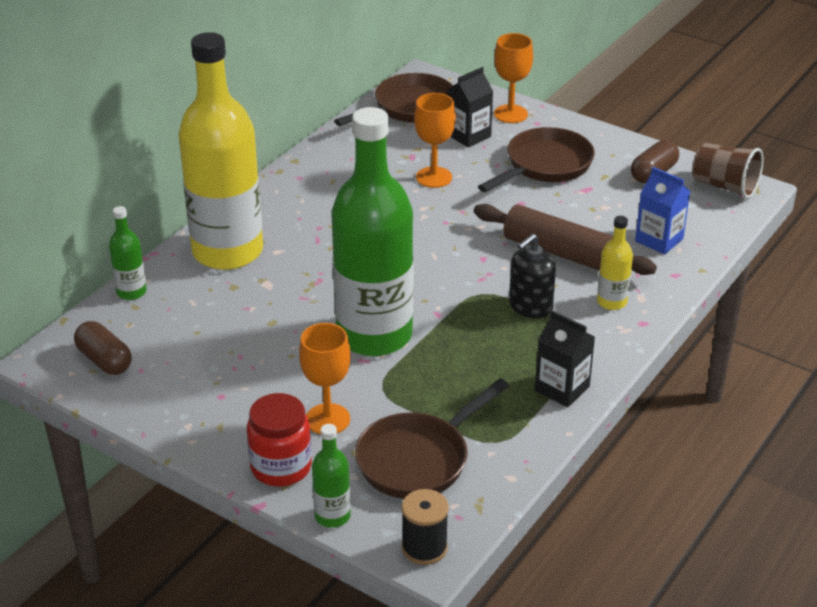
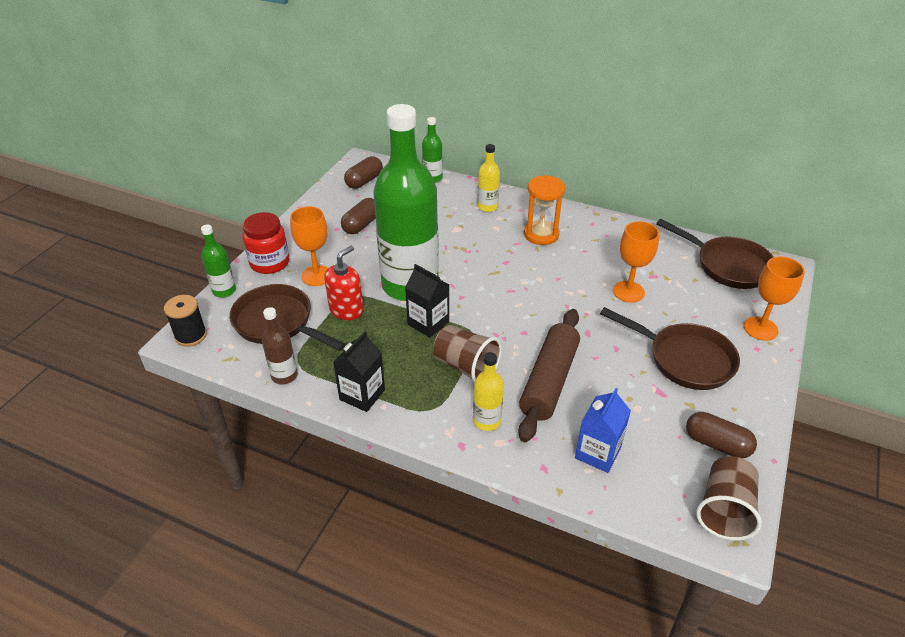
camera: 80 degrees right, 5 degrees up
yellow bottle [178,32,263,270] -> yellow bottle [478,144,500,212], size x0.41
black carton [447,67,493,147] -> black carton moved to [405,264,449,338]
black soap dispenser [509,234,556,318] -> brown cup [433,325,502,382]
none -> brown bottle [262,307,298,384]
none -> red soap dispenser [324,246,364,320]
none -> brown capsule [341,198,376,234]
none -> orange hourglass [524,175,565,245]

